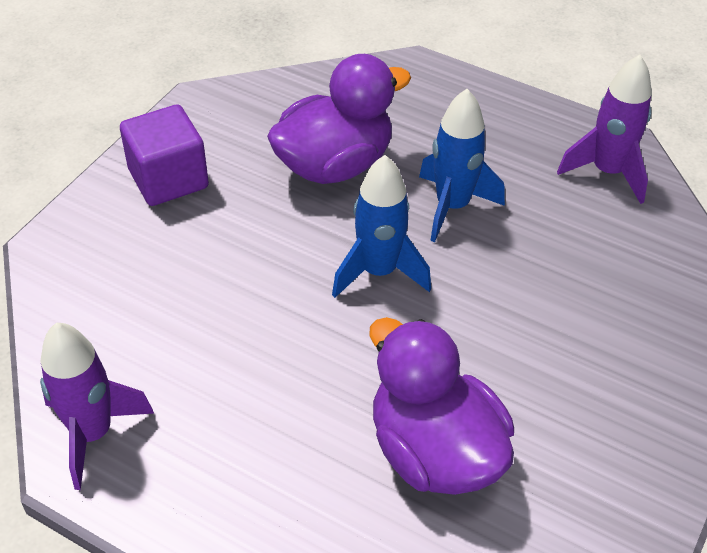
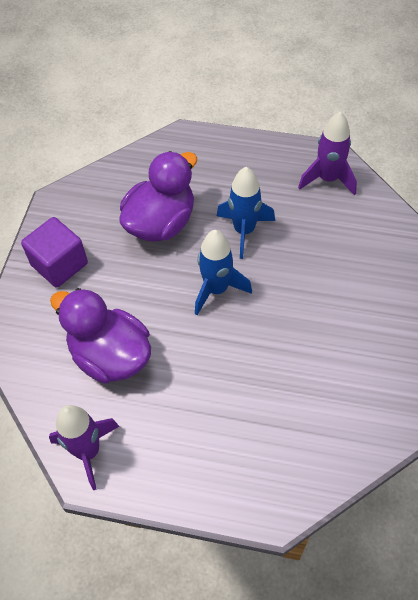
camera: 15 degrees left, 10 degrees up
purple duck [369,317,514,495] -> purple duck moved to [50,288,151,384]

